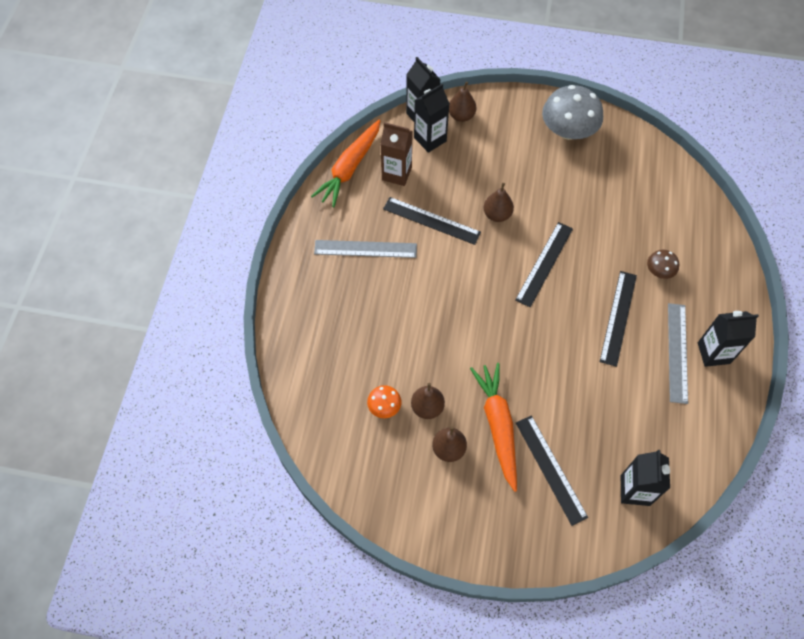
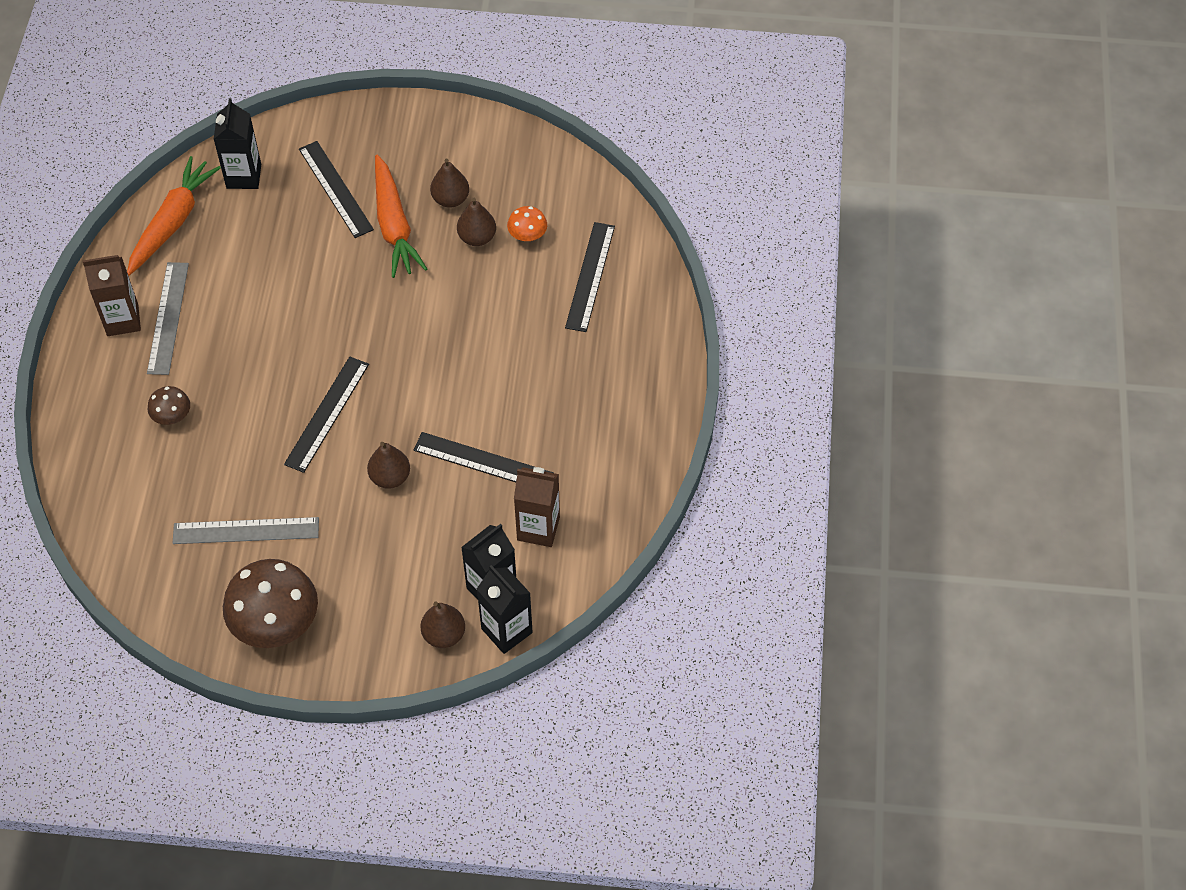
camera: 175 degrees right, 5 degrees down
orange carrot [311,120,380,207] -> orange carrot moved to [127,156,221,276]
grey ruler [314,240,417,258] -> grey ruler moved to [173,517,319,544]
grey mushroom [542,85,603,140] -> brown mushroom [223,559,318,648]
black ruler [600,271,637,367] -> black ruler moved to [565,222,615,332]
black carton [698,311,759,367] -> brown carton [83,255,141,336]

